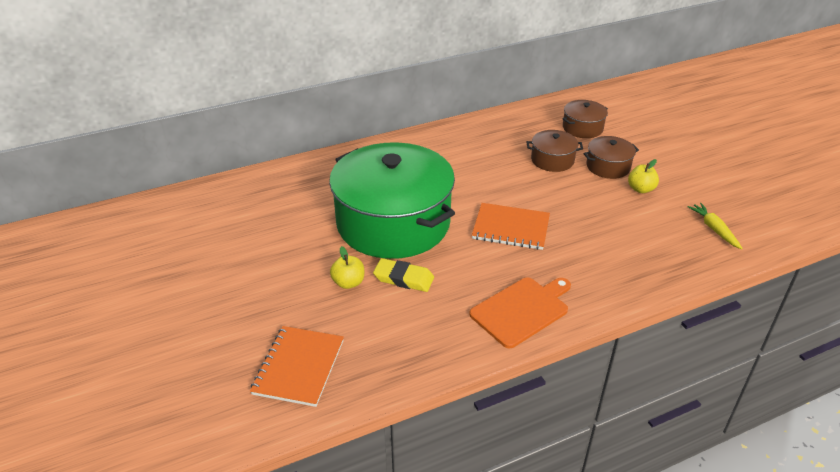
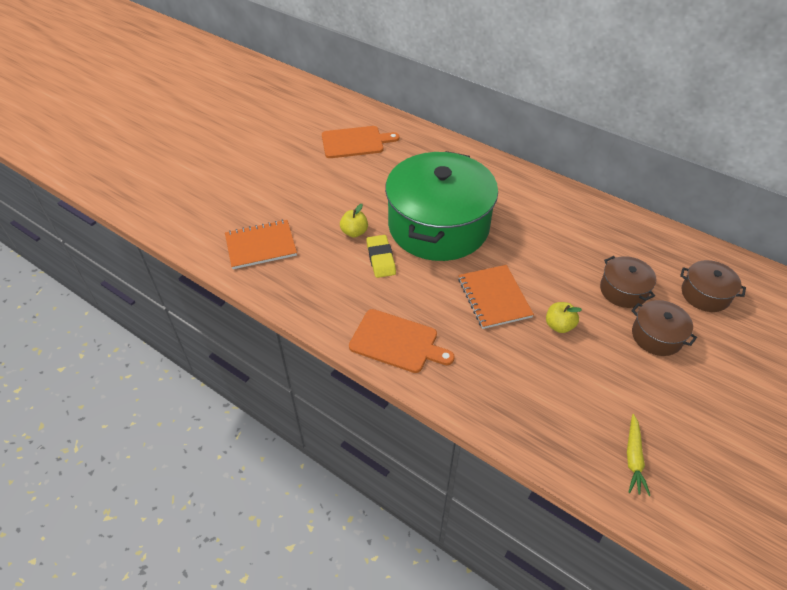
camera: 60 degrees right, 10 degrees up
yellow apple [628,159,659,193] -> yellow apple moved to [546,302,582,333]
yellow carrot [687,203,743,249] -> yellow carrot turned 150 degrees clockwise [627,414,650,496]
none -> orange cutting board [322,126,399,158]

